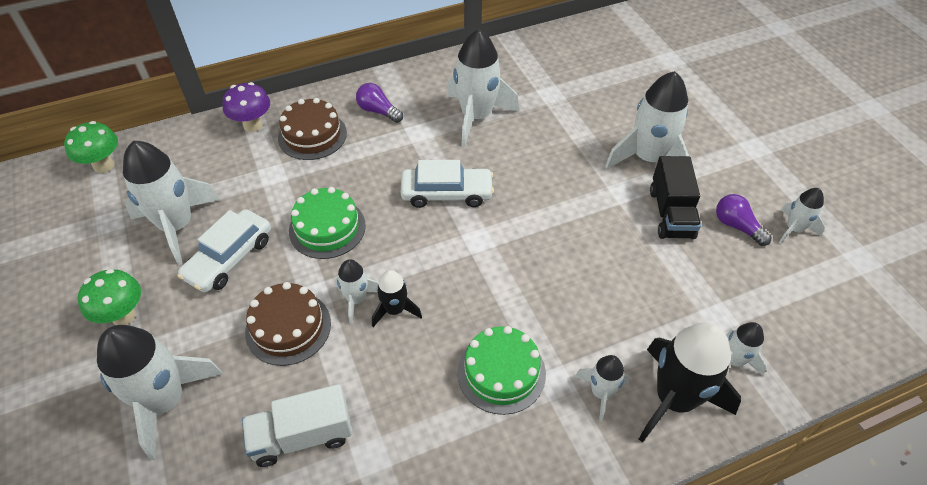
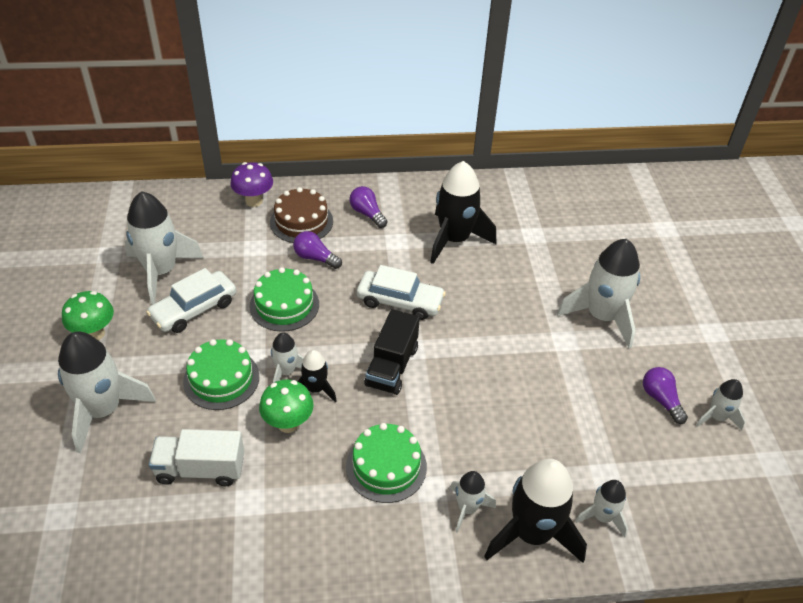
camera: 15 degrees right, 5 degrees down
green mushroom [64,121,118,173] -> green mushroom moved to [259,379,314,433]
brown cake [245,282,331,366] -> green cake [183,339,259,410]
white rocket [447,29,519,147] -> black rocket [430,161,496,264]
black truck [650,156,701,239] -> black truck moved to [364,309,420,395]
none -> purple light bulb [293,231,342,269]

